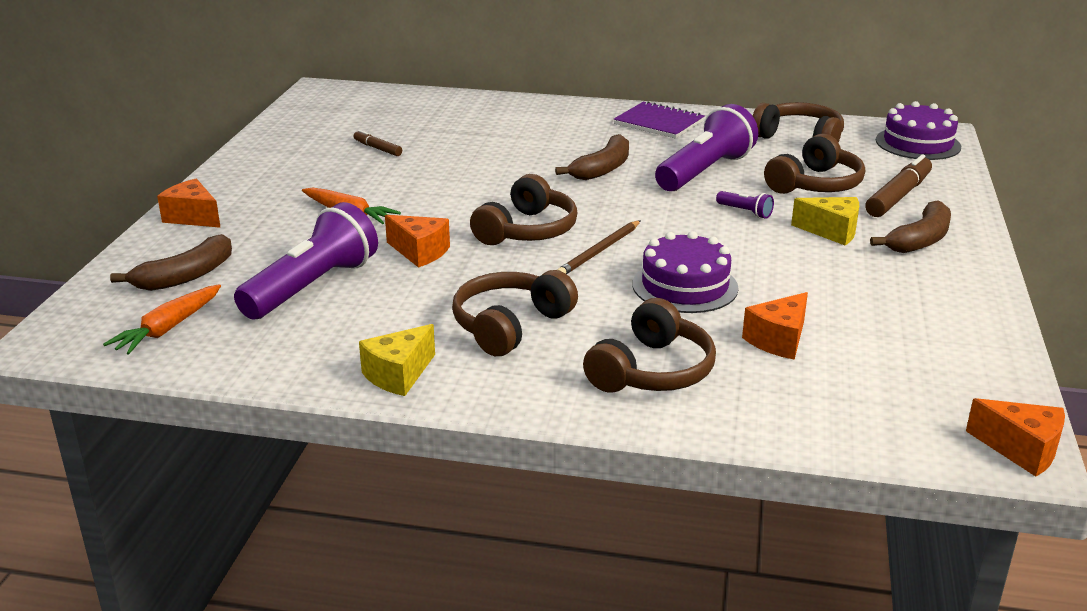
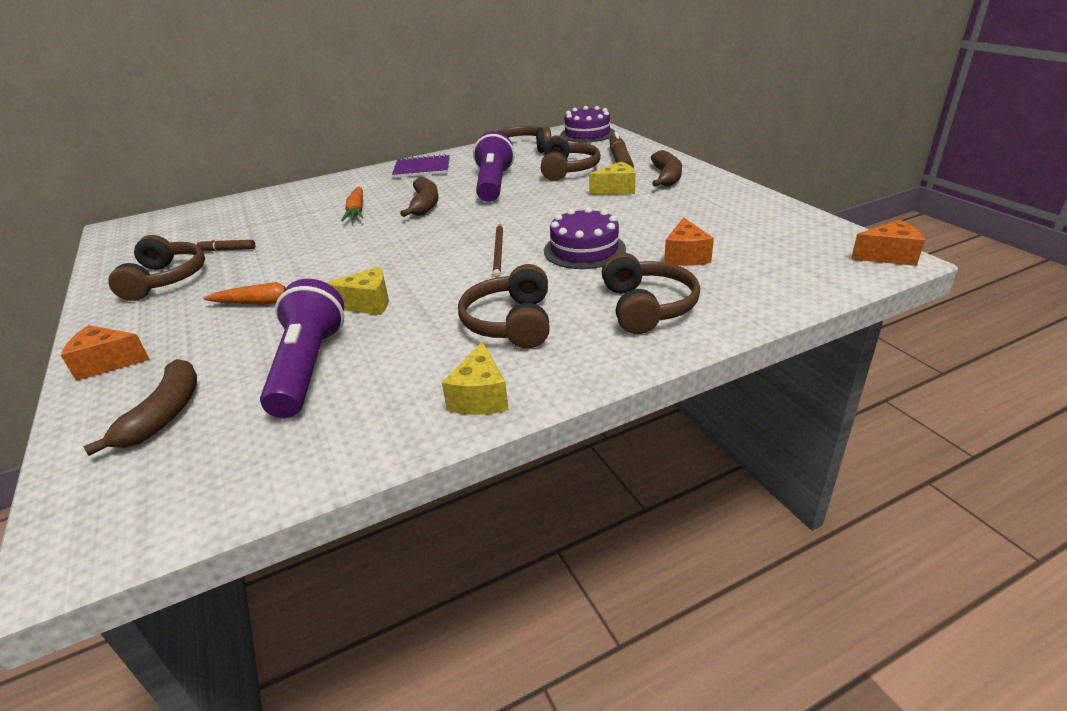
camera: 35 degrees left, 5 degrees up
orange carrot [103,284,221,355] -> orange carrot moved to [341,187,363,221]
orange cheese [385,215,450,268] -> yellow cheese [325,267,389,315]
brown headphones [470,174,578,245] -> brown headphones moved to [108,235,205,301]
purple flashlight [716,191,774,219] -> none

